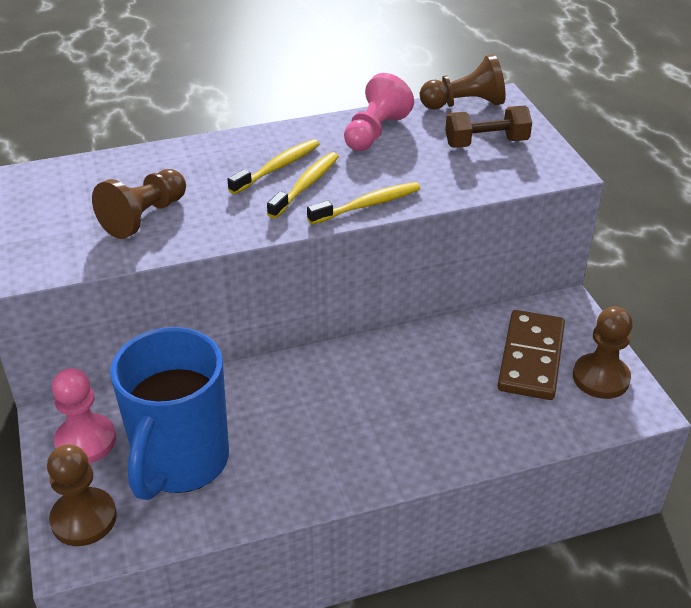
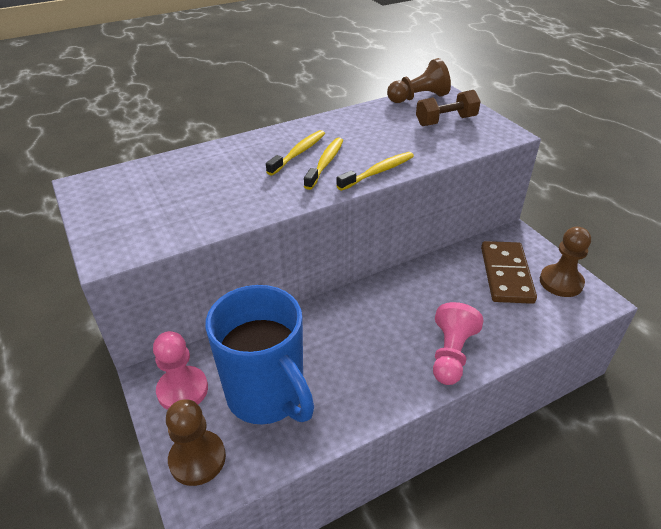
camera: 10 degrees left, 0 degrees up
brown pawn [92,169,186,239] -> none
blue mug [110,327,229,500] -> blue mug turned 45 degrees counterclockwise [205,285,314,424]
pink pawn [344,73,414,151] -> pink pawn moved to [433,302,484,385]

